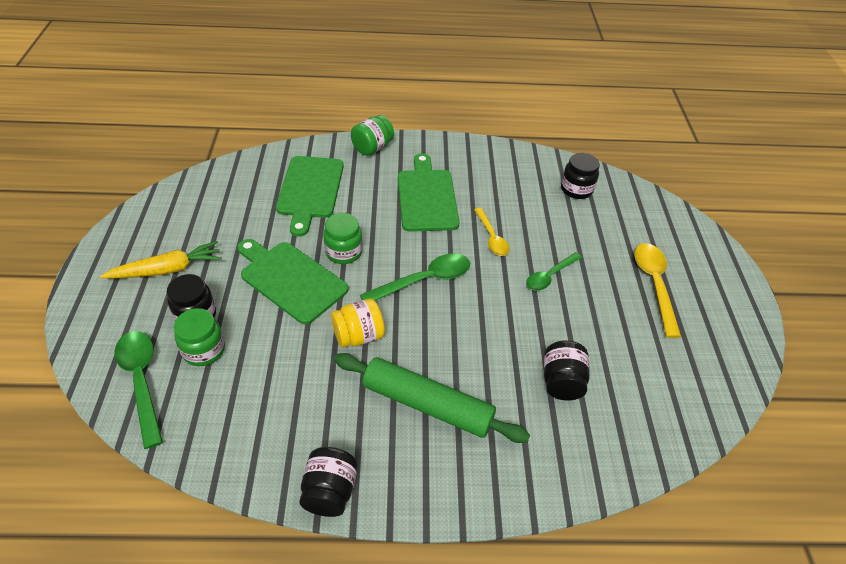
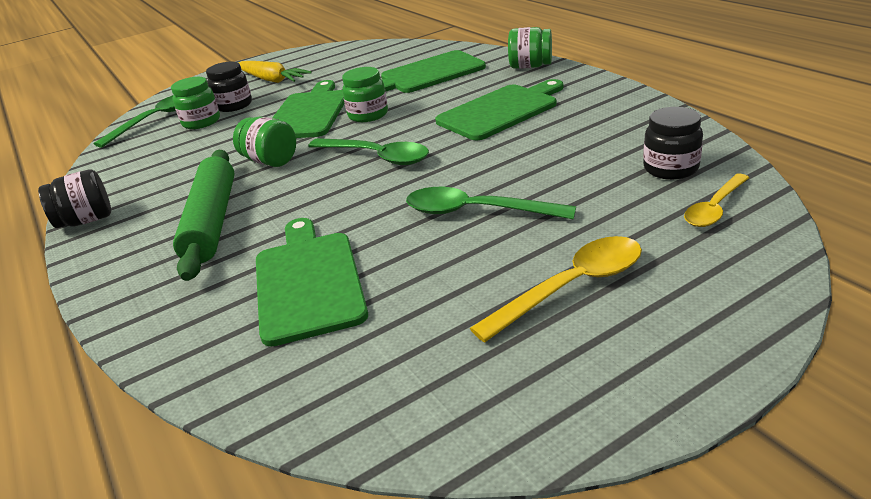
camera: 65 degrees right, 15 degrees down
yellow jar [331,298,385,348] -> green jar [233,117,296,167]
yellow spoon [474,208,509,256] -> yellow spoon moved to [684,174,749,227]
green spoon [526,252,582,291] -> green spoon [406,187,576,219], size x1.51
black jar [544,340,590,400] -> green cutting board [256,218,368,347]

